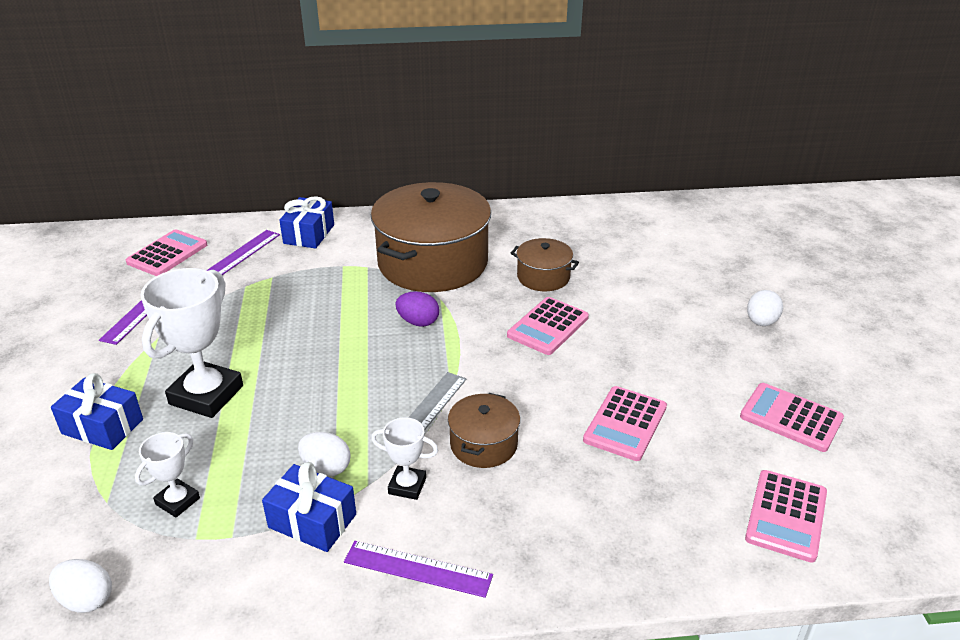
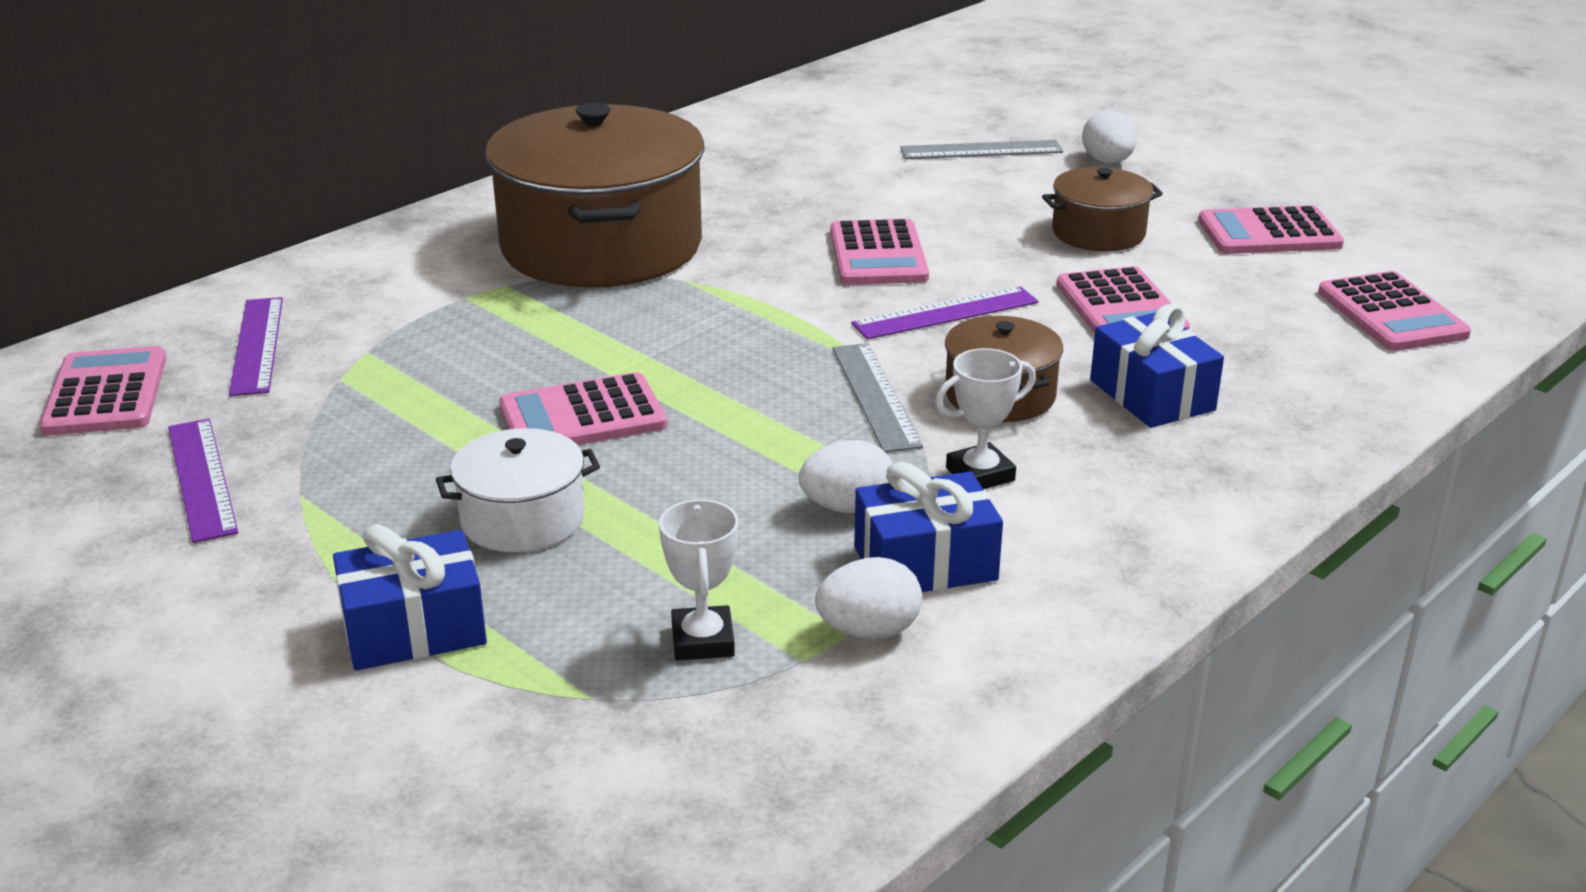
camera: 40 degrees left, 5 degrees down
white egg [49,559,112,613] -> white egg moved to [815,557,922,639]
white trophy [141,268,243,418] -> white pot [436,428,600,552]
blue gift [279,196,334,249] -> blue gift moved to [1090,304,1224,428]
purple ruler [344,541,493,598] -> purple ruler moved to [851,286,1039,339]
purple egg [395,291,439,327] -> none
brown pot [511,238,579,291] -> brown pot moved to [1042,167,1163,251]
none -> pink calculator [499,372,667,445]
none -> grey ruler [900,140,1063,159]

